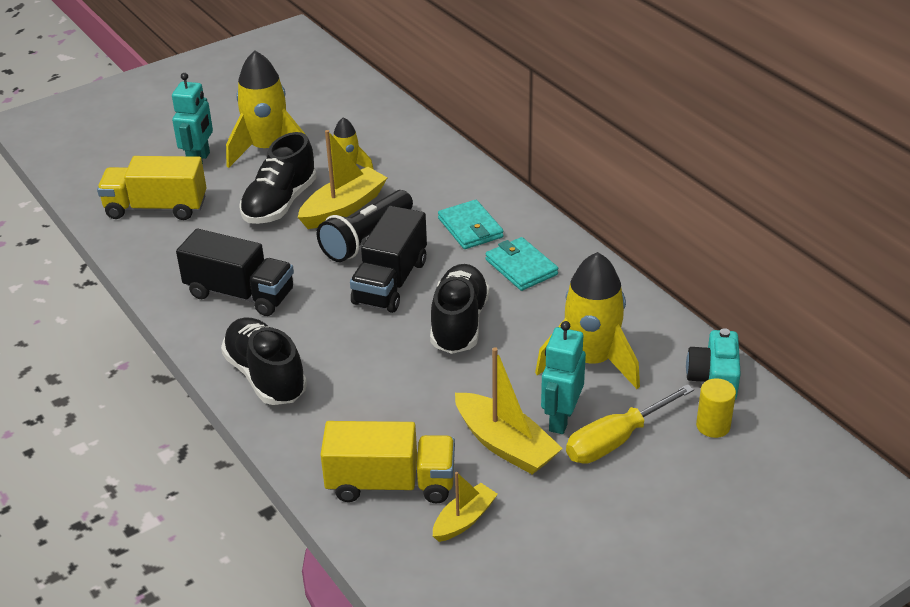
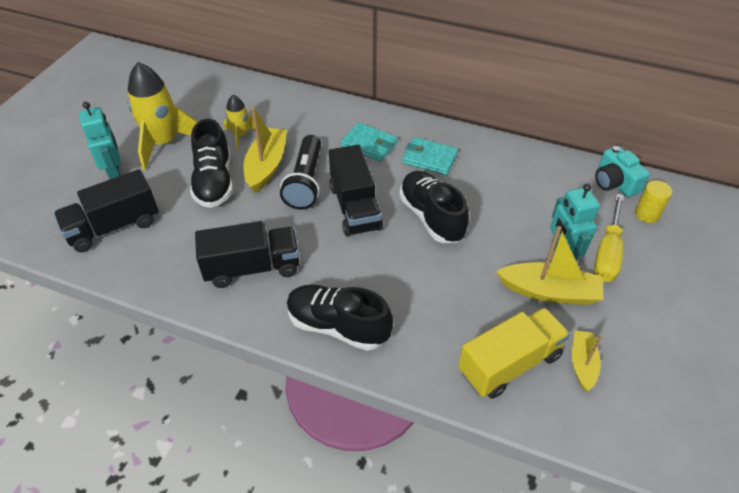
camera: 35 degrees left, 10 degrees up
yellow truck [97,156,206,220] -> black truck [54,169,159,252]
yellow rocket [535,252,640,389] -> none

